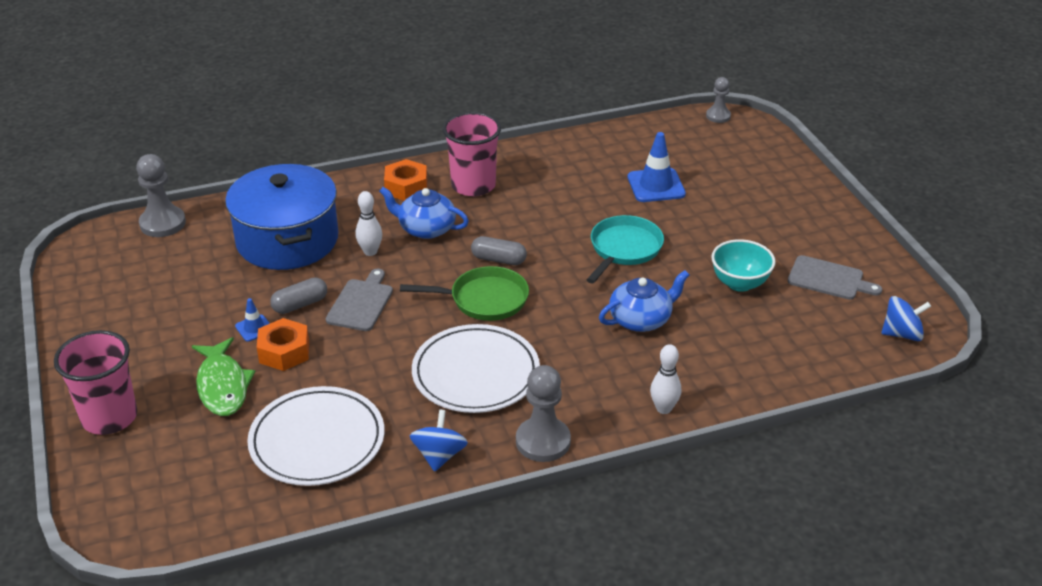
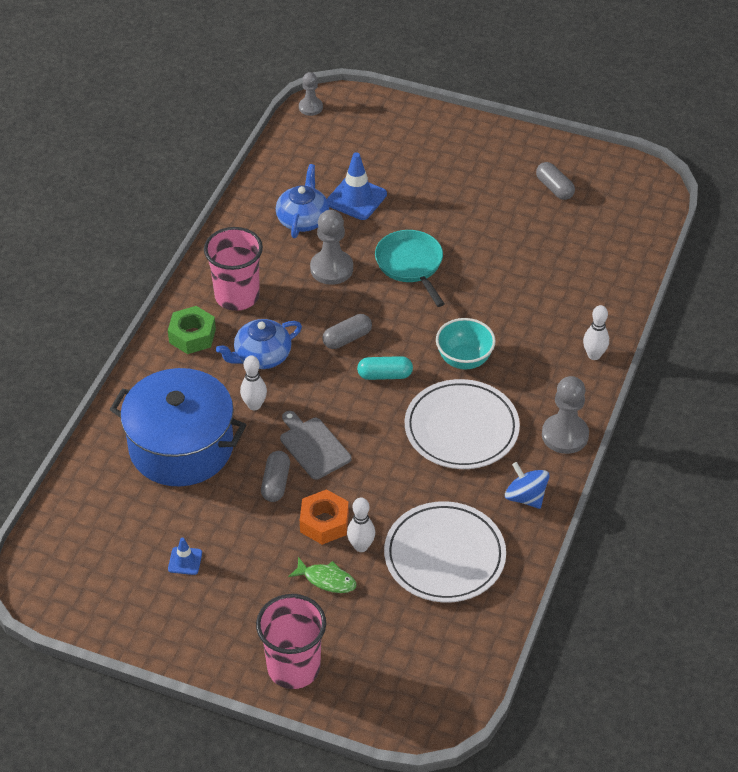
camera: 50 degrees left, 10 degrees up
grey pawn [136,154,186,237] -> grey pawn moved to [310,210,353,285]
green fish [192,337,255,416] -> green fish [288,557,357,593], size x0.63
blue traffic cone [235,298,270,342] -> blue traffic cone moved to [168,538,202,575]
orange nut [384,159,427,201] -> green nut [168,306,216,354]
green pan [400,266,529,321] -> turquoise capsule [357,356,413,380]
blue teapot [599,270,689,332] -> blue teapot moved to [276,164,329,238]
turquoise bowl [711,239,775,292] -> turquoise bowl moved to [436,318,496,370]
grey cutting board [788,255,882,300] -> grey capsule [536,162,575,200]
blue spinning top [882,296,931,341] -> none
none -> white bowling pin [347,497,375,552]

